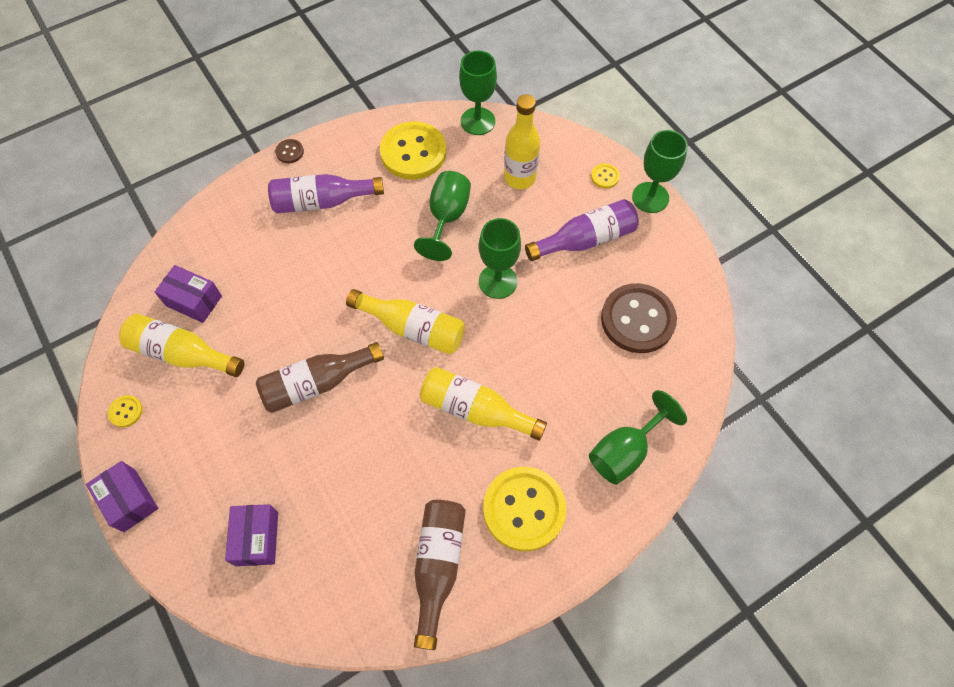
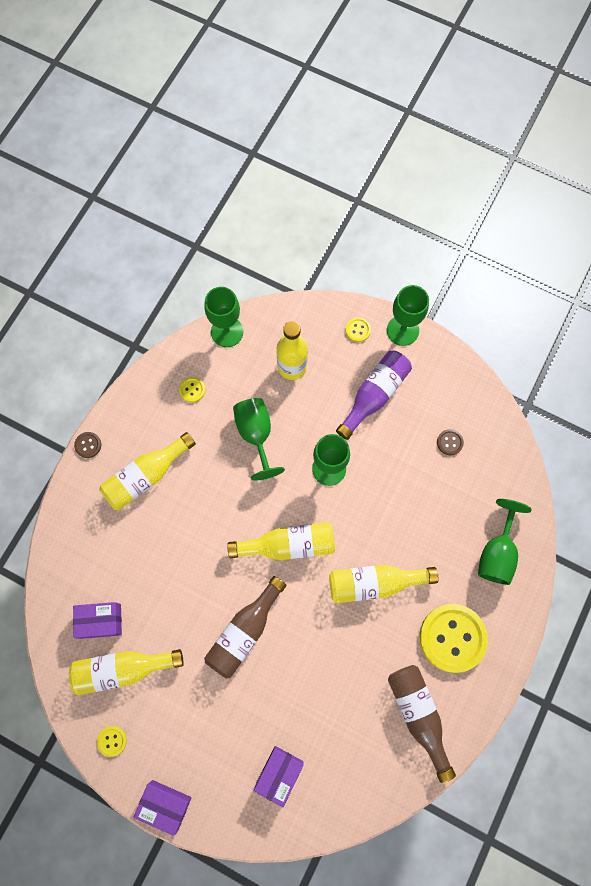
camera: 30 degrees left, 10 degrees up
purple box [225,504,278,566] -> purple box turned 60 degrees clockwise [254,746,304,807]
purple bottle [268,174,384,213] -> yellow bottle [99,432,196,510]
yellow button [380,121,446,180] -> yellow button [179,377,205,402], size x0.42
brown button [601,283,677,353] -> brown button [437,429,464,455], size x0.42

